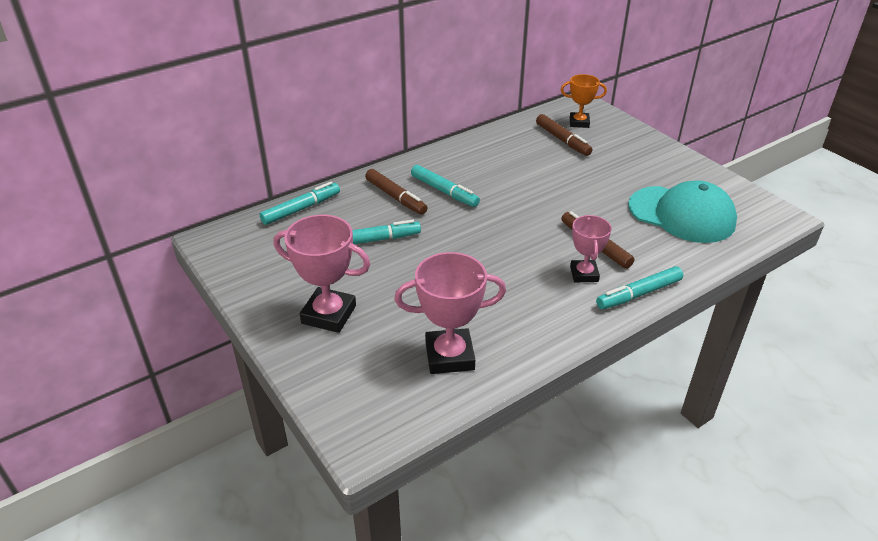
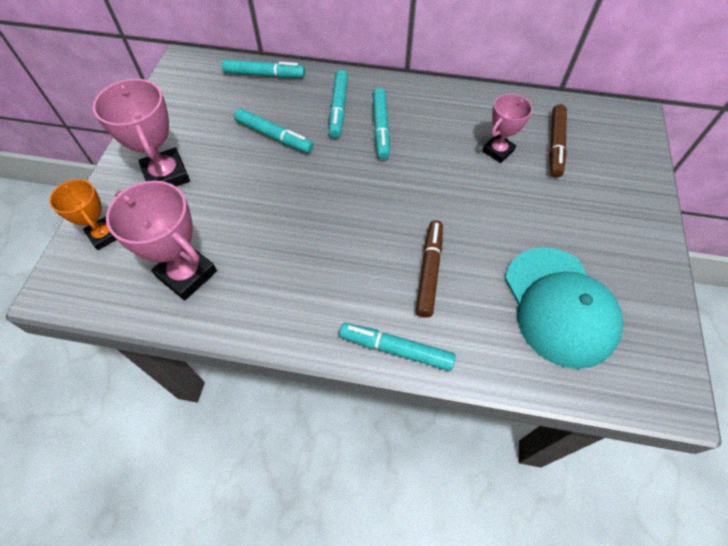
camera: 45 degrees right, 20 degrees up
brown marker [365,169,427,215] -> turquoise marker [329,70,348,138]
orange trophy [561,74,607,128] -> orange trophy moved to [49,179,117,250]
pink trophy [570,215,612,282] -> pink trophy moved to [482,94,532,163]

